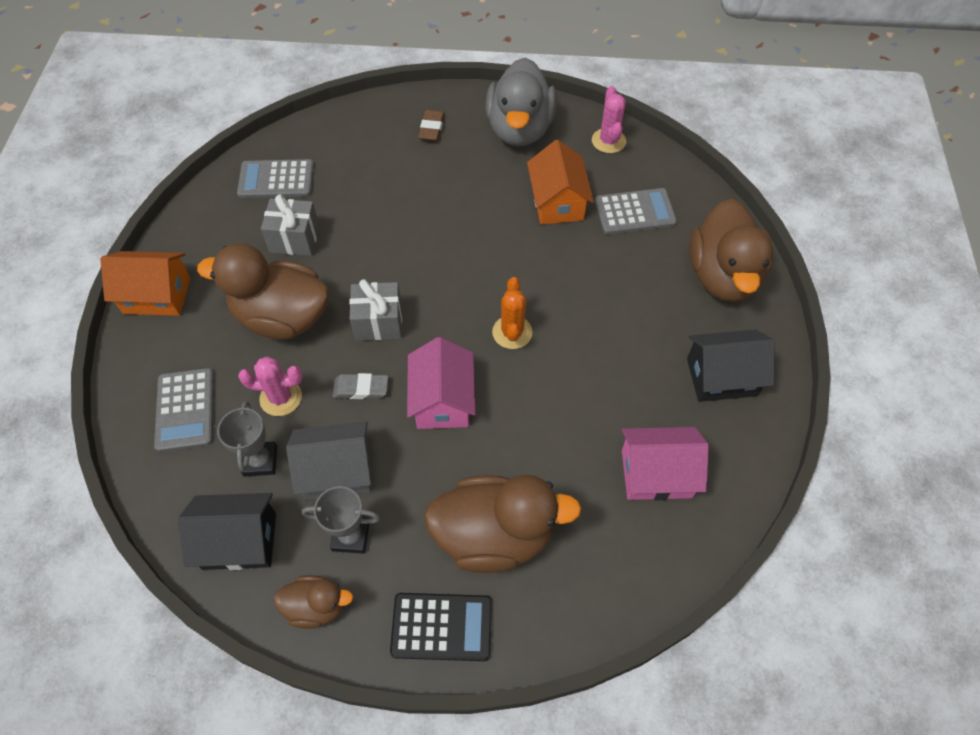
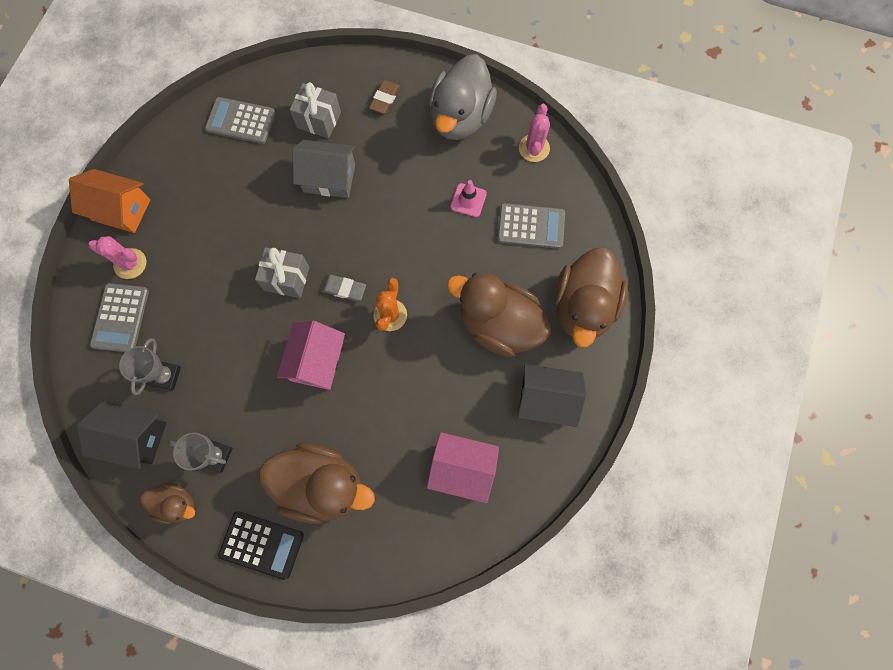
camera: 15 degrees right, 15 degrees up
brown duck [197,243,330,340] -> brown duck moved to [447,273,551,357]
pink cactus [238,356,303,416] -> pink cactus moved to [89,236,146,279]
grey gift [261,194,320,256] -> grey gift moved to [290,82,341,138]
grey house [286,421,371,500] -> grey house moved to [292,140,356,198]
grey eraser [333,373,388,399] -> grey eraser moved to [321,274,366,301]
orange house [527,140,594,225] -> pink traffic cone [450,180,487,217]

